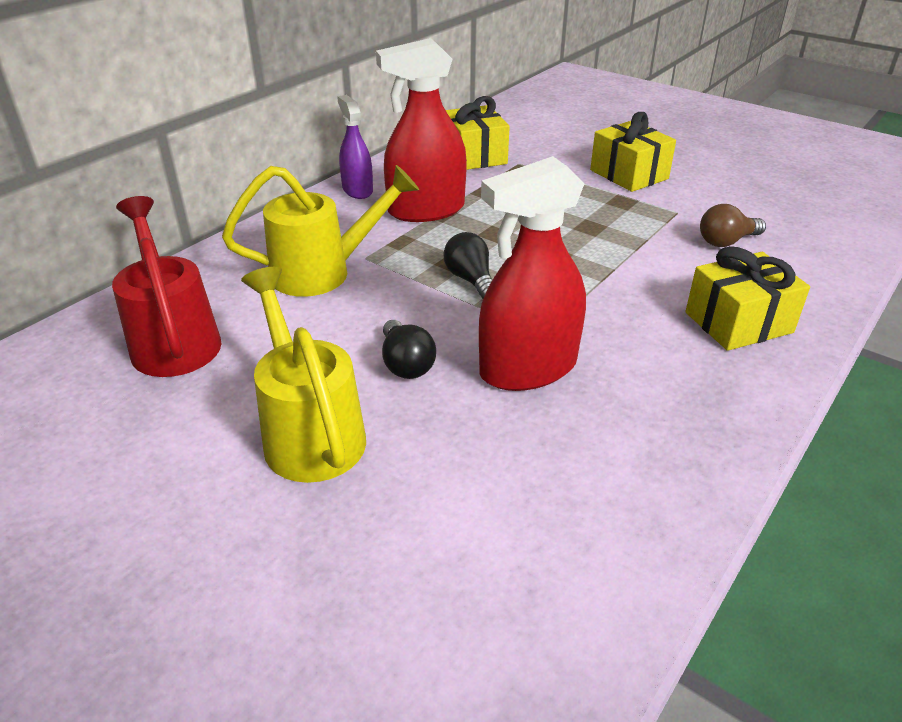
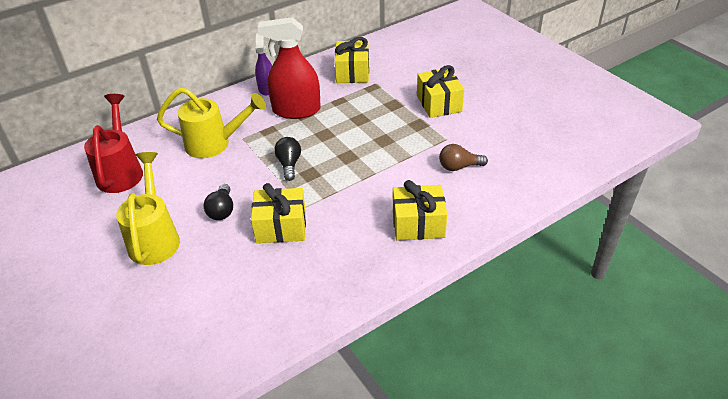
camera: 20 degrees right, 5 degrees up
red spray bottle [479,156,586,391] -> yellow gift [251,183,306,243]

